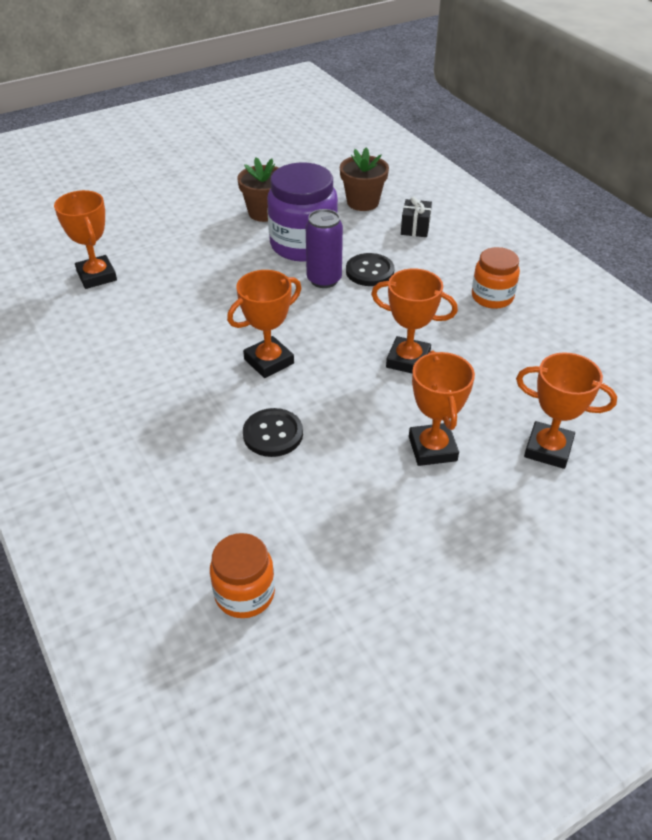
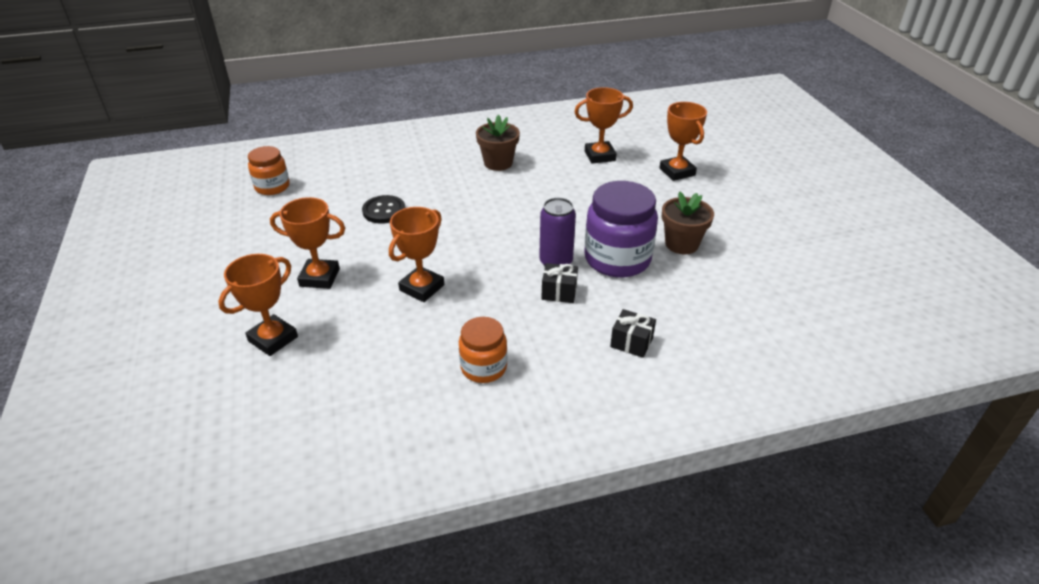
camera: 105 degrees right, 5 degrees down
orange trophy [227,270,301,378] -> orange trophy moved to [660,102,707,181]
brown flower pot [340,147,389,211] -> brown flower pot moved to [476,115,520,171]
black button [346,253,395,286] -> black gift [541,263,578,303]

